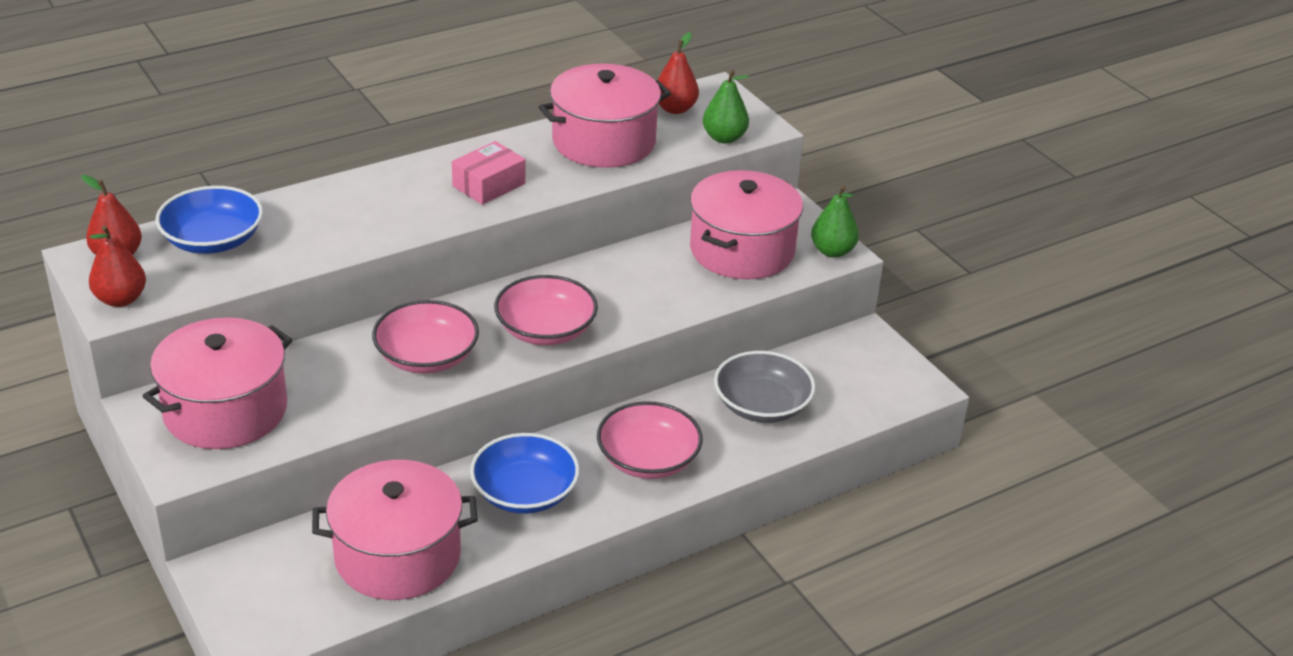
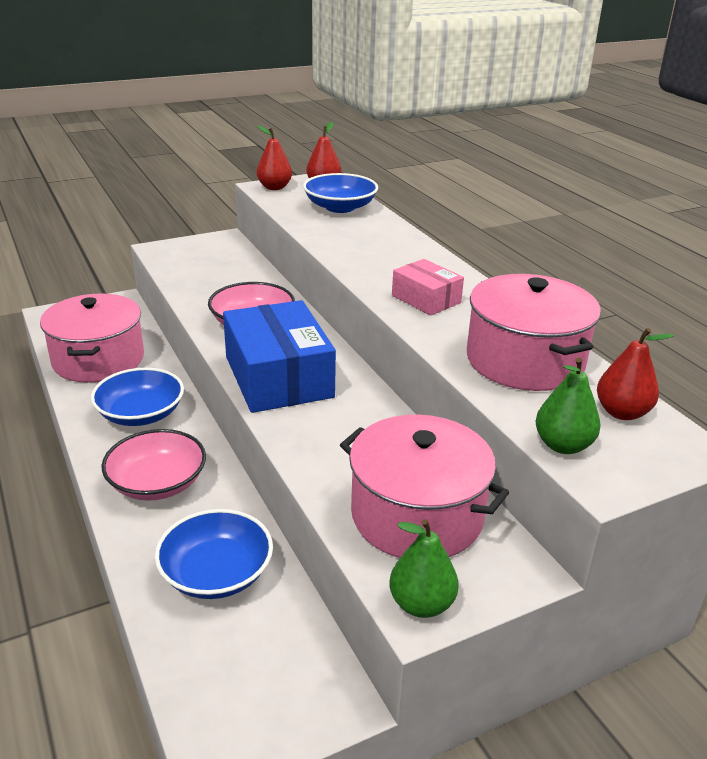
camera: 95 degrees right, 5 degrees down
pink pot [143,317,292,449] -> none
pink bowl [494,275,598,345] -> blue box [223,300,336,413]
grey bowl [714,351,815,423] -> blue bowl [155,509,273,599]

